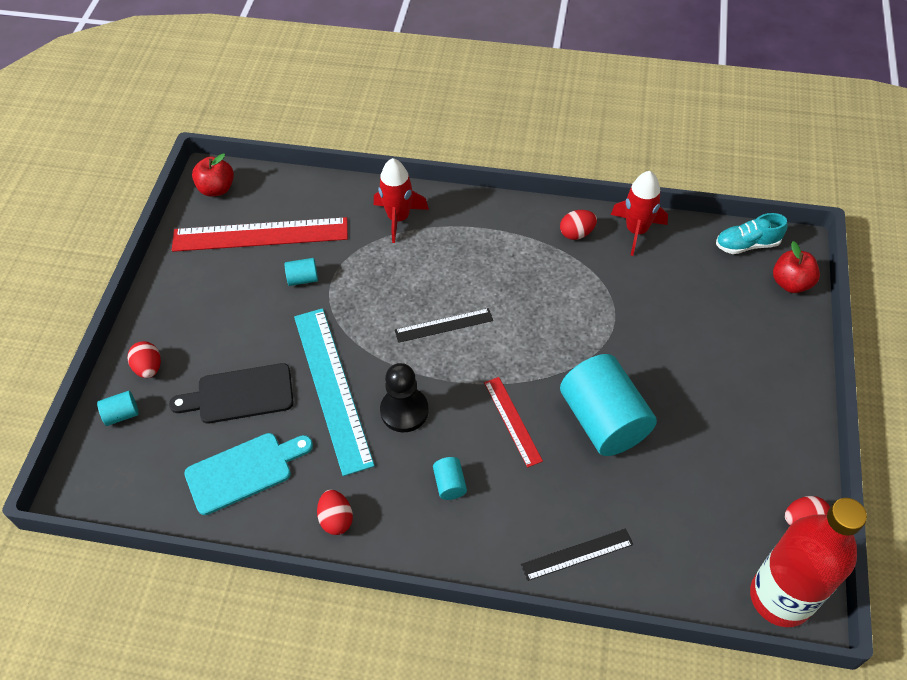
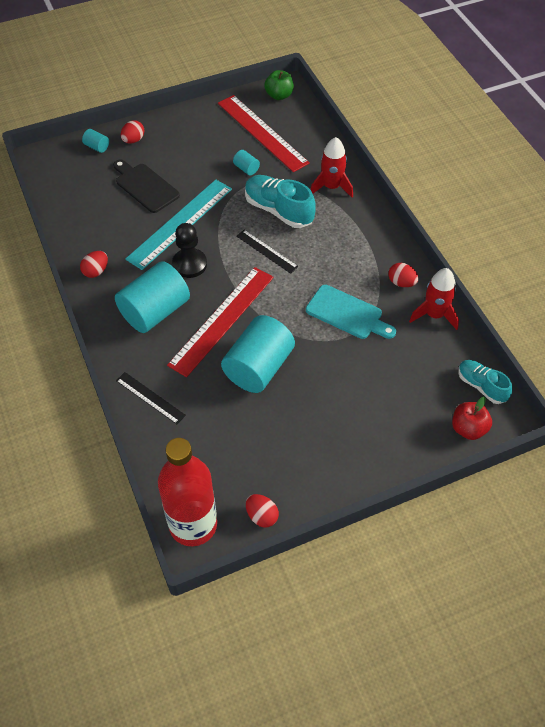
camera: 55 degrees right, 0 degrees up
turquoise cutting board [184,433,313,515] -> turquoise cutting board moved to [306,285,396,339]
red apple [192,154,234,196] -> green apple [264,70,294,100]
turquoise cylinder [433,457,467,500] -> turquoise cylinder [115,261,190,333], size x2.40
red ruler [484,377,543,468] -> red ruler [167,267,274,377], size x1.91
none -> turquoise shoe [245,175,316,228]

